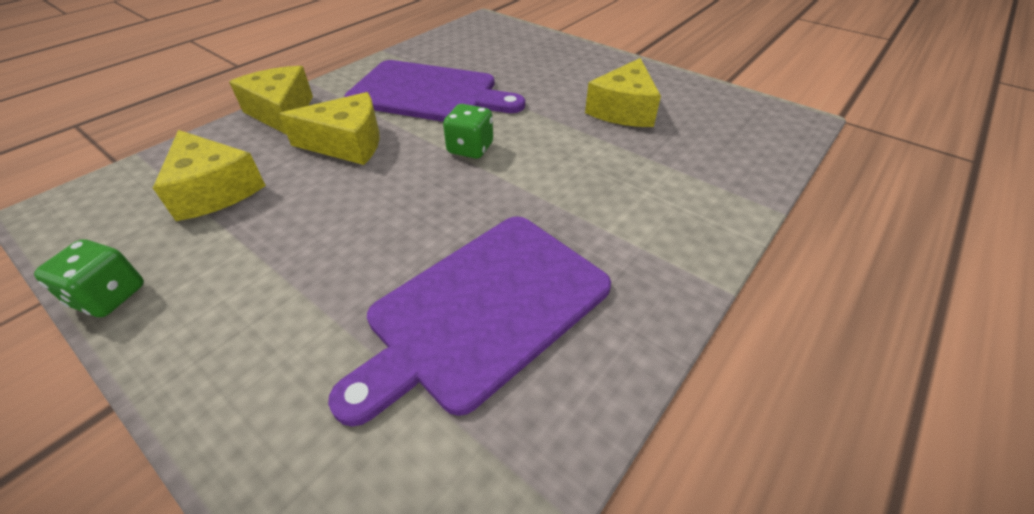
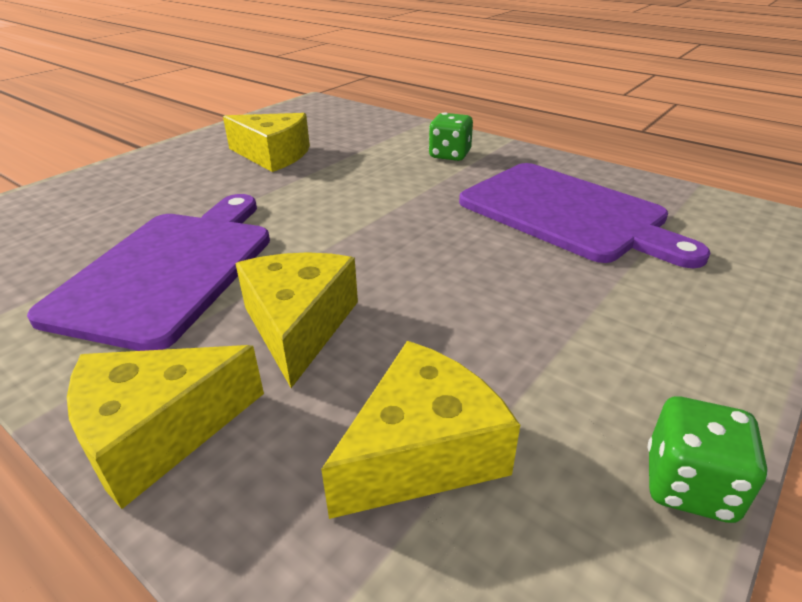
camera: 90 degrees left, 10 degrees down
green dice [443,104,493,159] -> green dice moved to [429,112,473,161]

